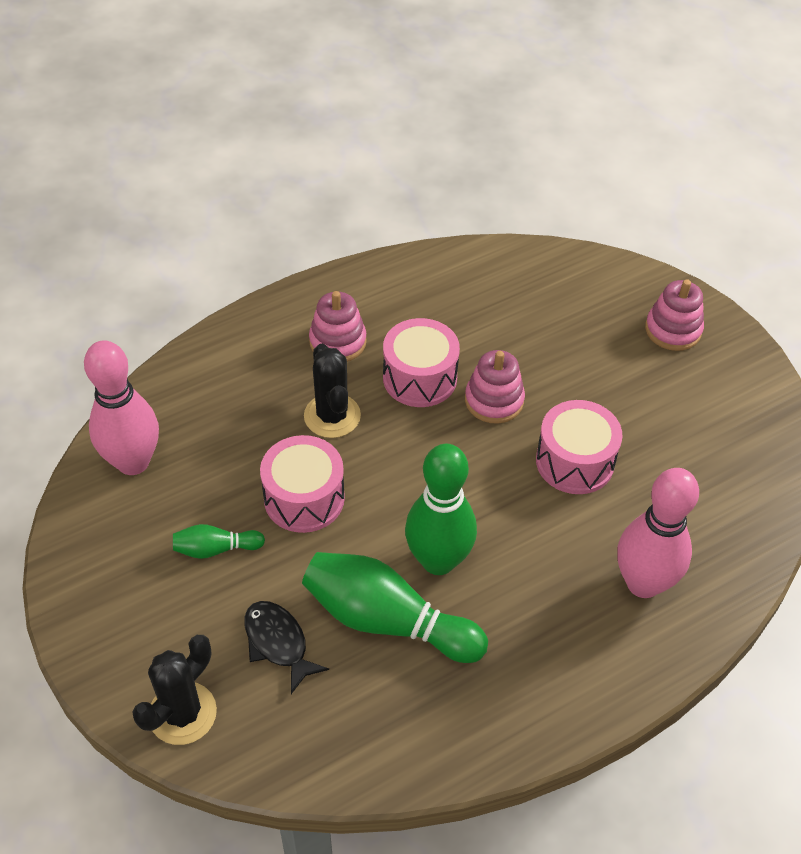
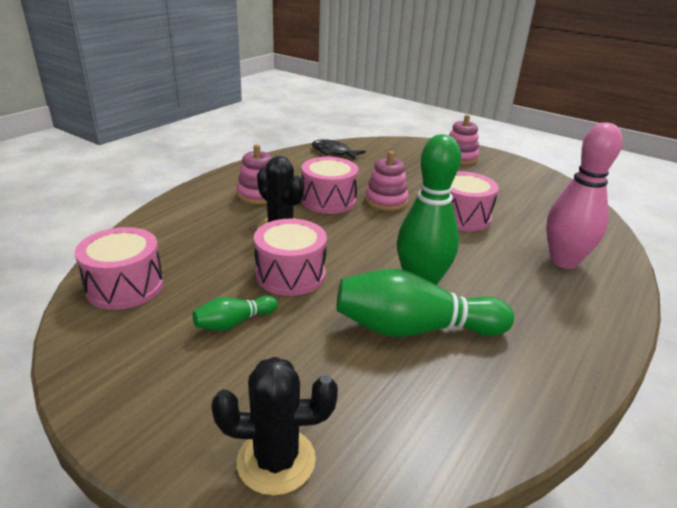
camera: 25 degrees left, 20 degrees down
pink bowling pin [84,340,159,475] -> pink drum [75,227,164,310]
black cactus [132,635,217,745] -> black cactus turned 75 degrees clockwise [211,357,338,495]
black fish [244,601,329,694] -> black fish moved to [312,139,366,160]

